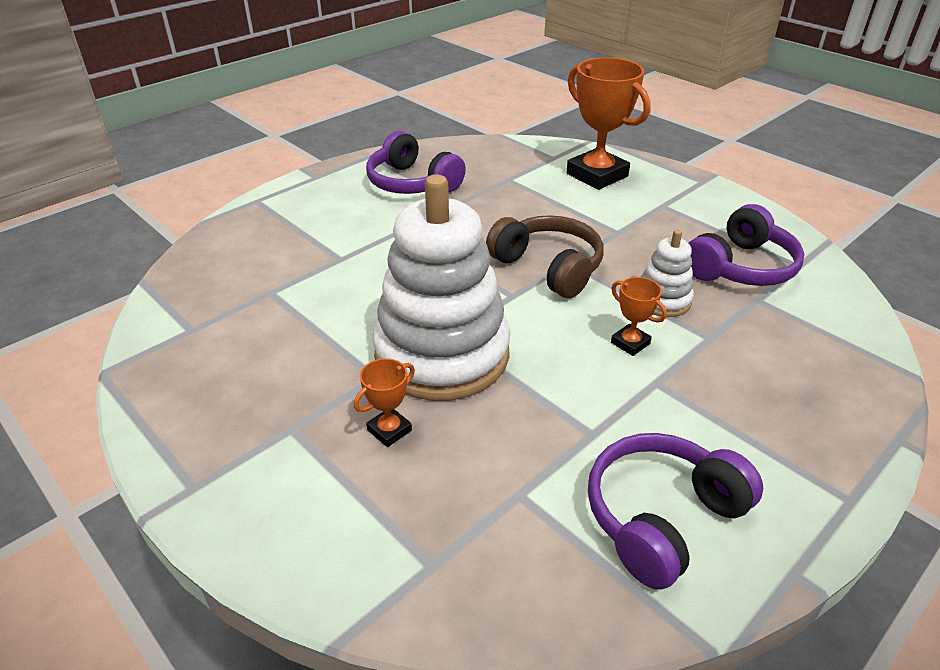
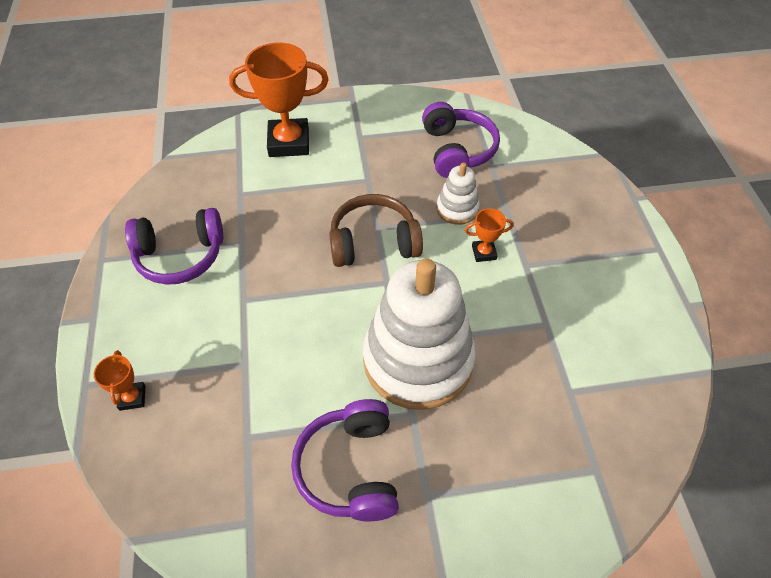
camera: 55 degrees left, 15 degrees up
orange trophy [354,358,415,447] -> orange trophy moved to [94,350,146,411]
purple headphones [588,433,763,590] -> purple headphones moved to [291,399,399,521]

